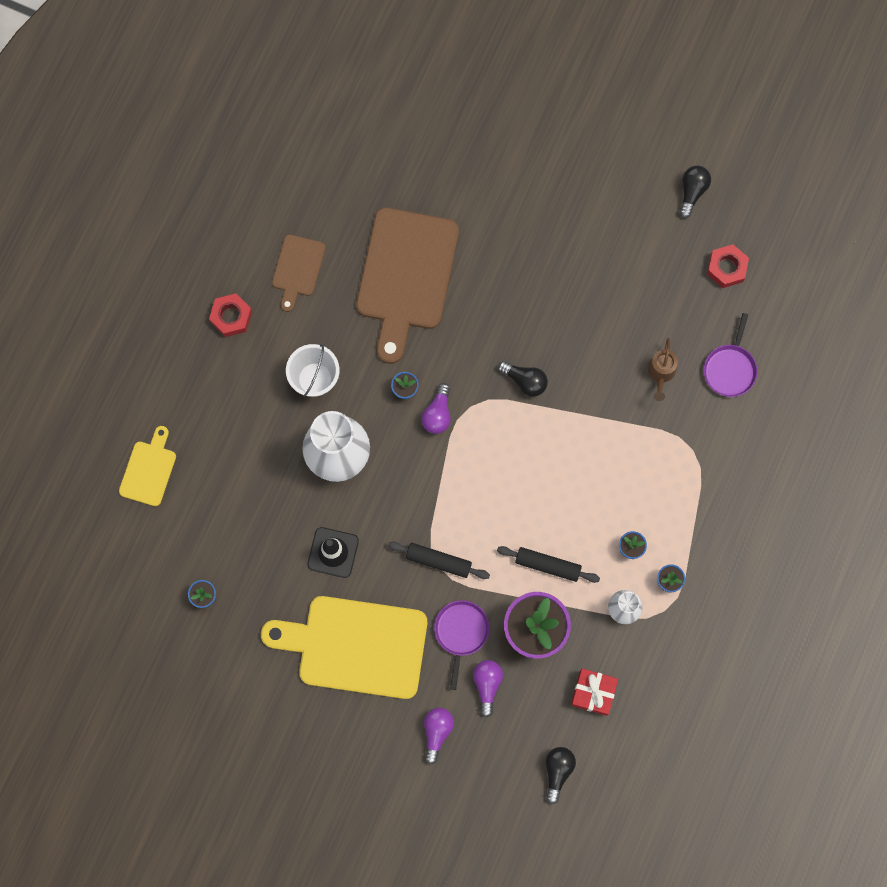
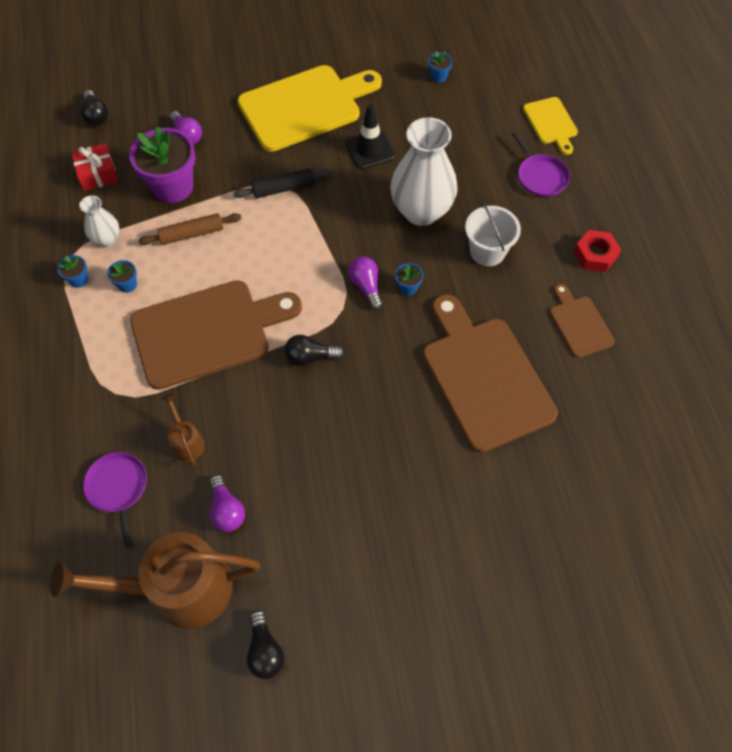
camera: 145 degrees right, 15 degrees down
purple light bulb [424,708,454,764] -> purple light bulb moved to [209,475,245,532]
purple pan [434,600,490,690] -> purple pan moved to [512,132,570,197]
black rolling pin [497,546,600,583] -> brown rolling pin [138,213,241,245]
red nut [707,244,749,288] -> brown watering can [50,532,260,629]
none -> brown cutting board [130,280,302,390]

